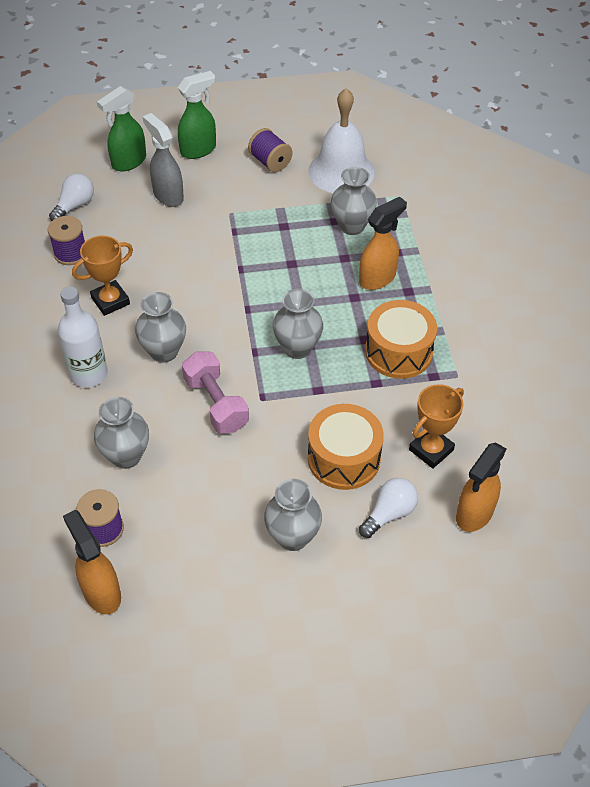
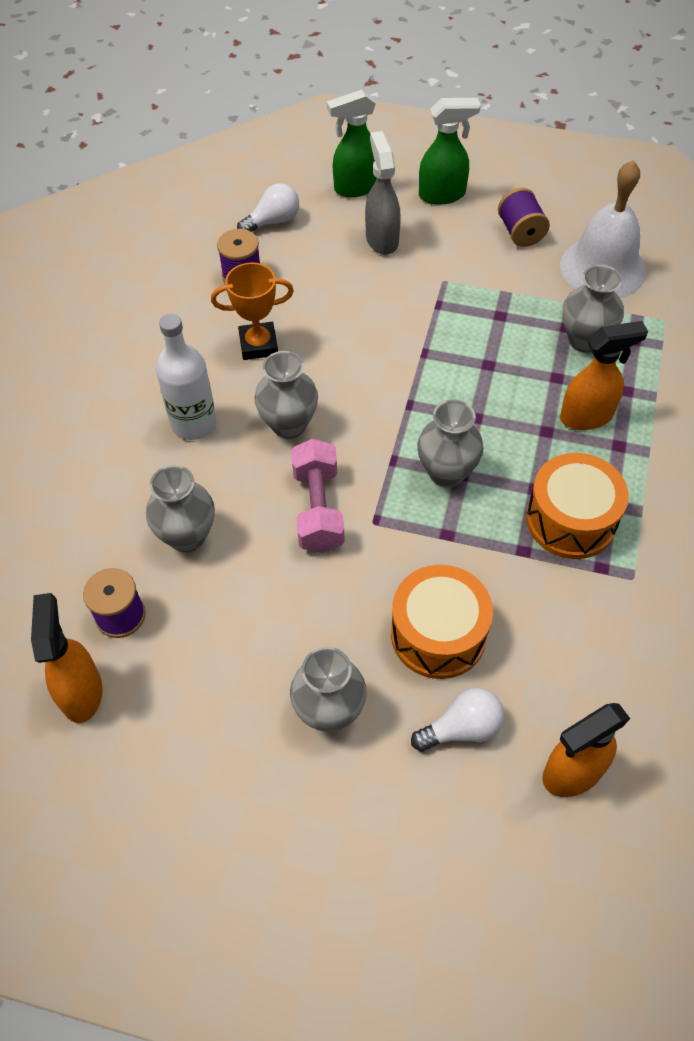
camera: 25 degrees right, 5 degrees up
orange trophy [409,384,464,469] -> none

